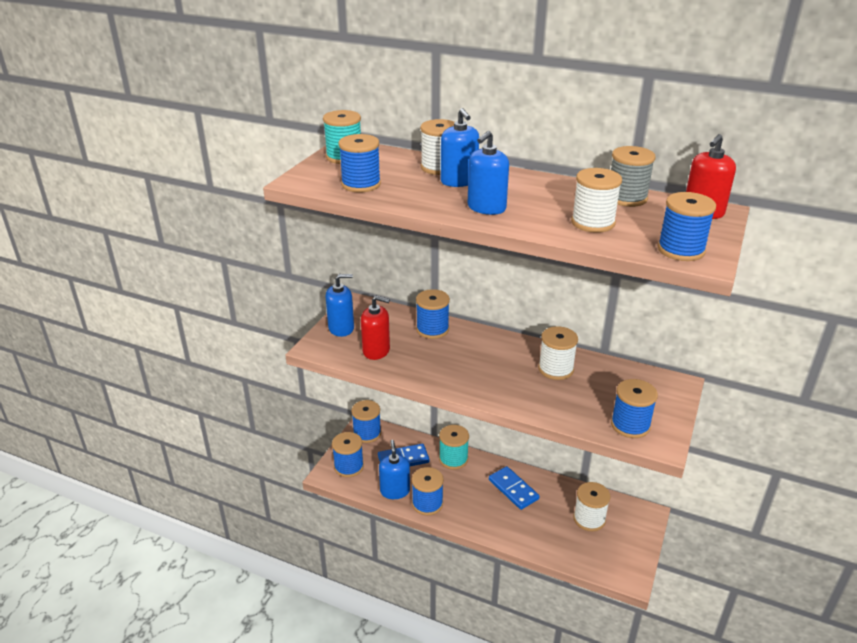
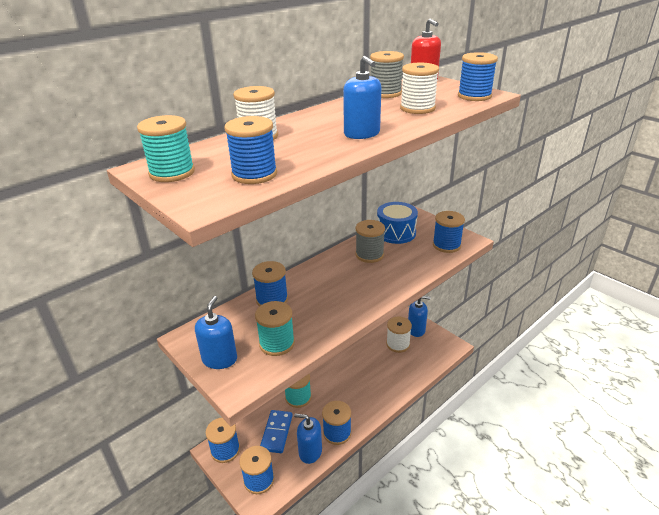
camera: 65 degrees left, 0 degrees up
red soap dispenser [361,296,390,360] -> turquoise spool [255,301,295,356]
blue soap dispenser [441,108,479,187] -> blue soap dispenser moved to [408,296,431,337]
blue domino [489,466,539,510] -> none
white spool [538,326,578,380] -> grey spool [355,220,385,263]
none -> blue drum [377,202,418,244]

